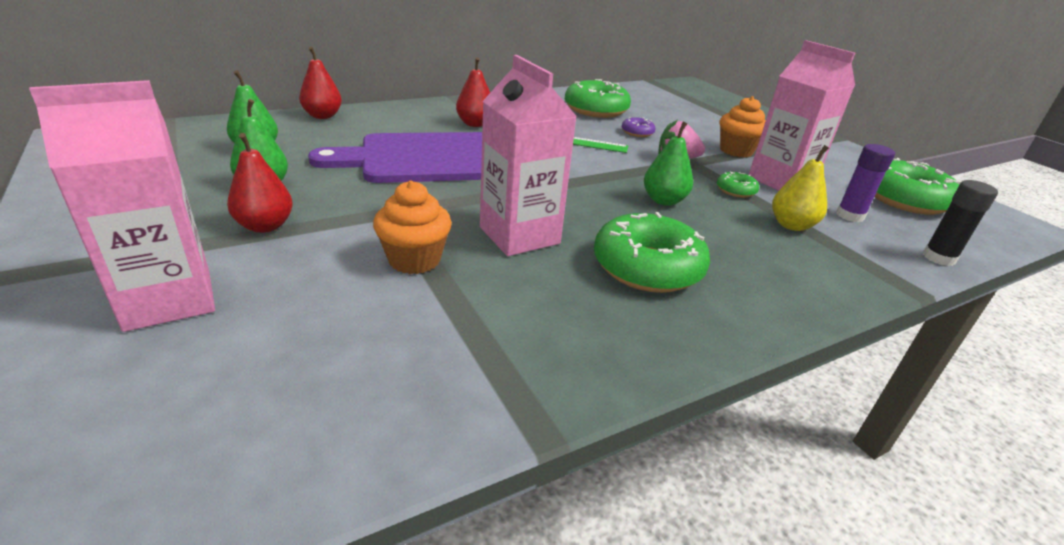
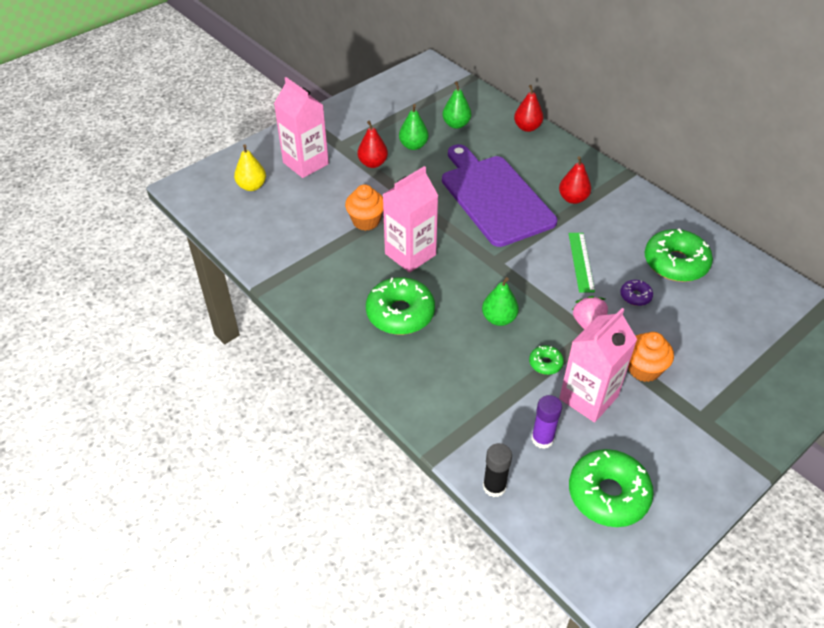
camera: 80 degrees right, 15 degrees up
yellow pear [772,145,829,231] -> yellow pear moved to [234,144,266,191]

